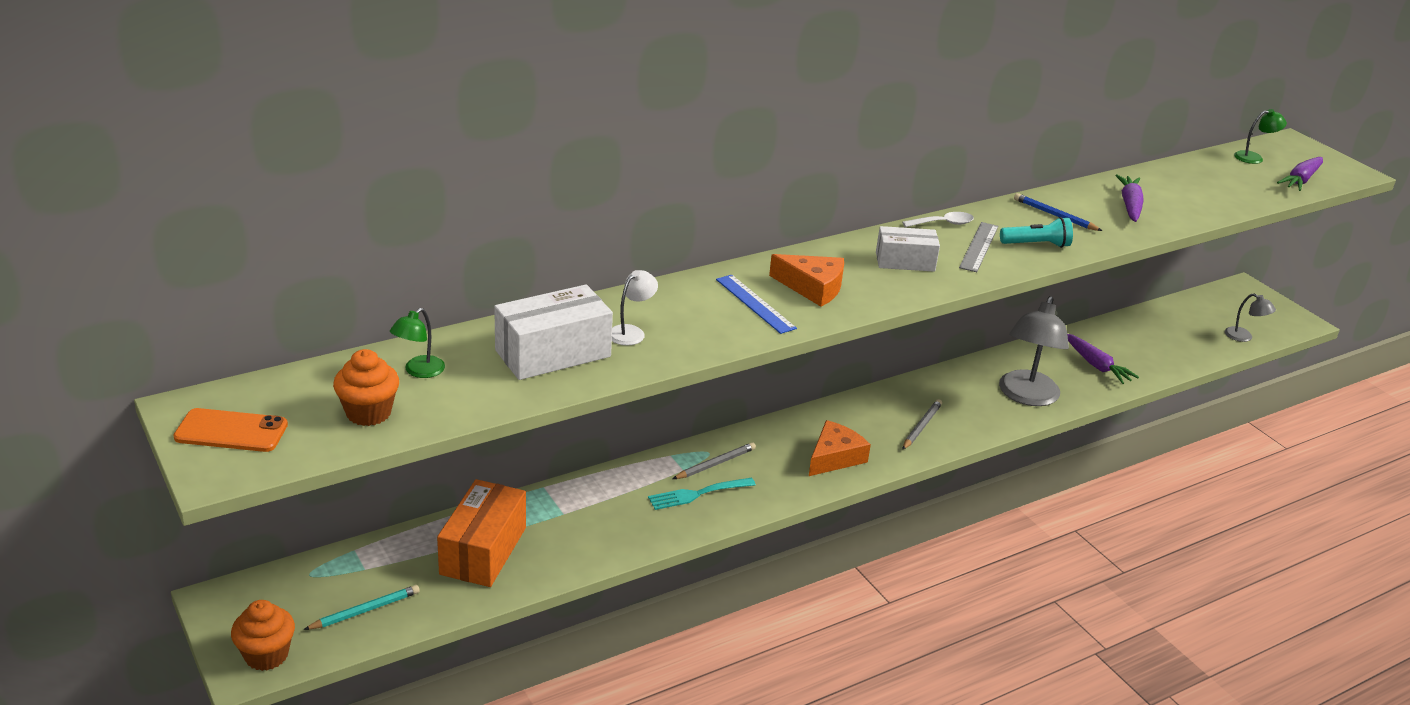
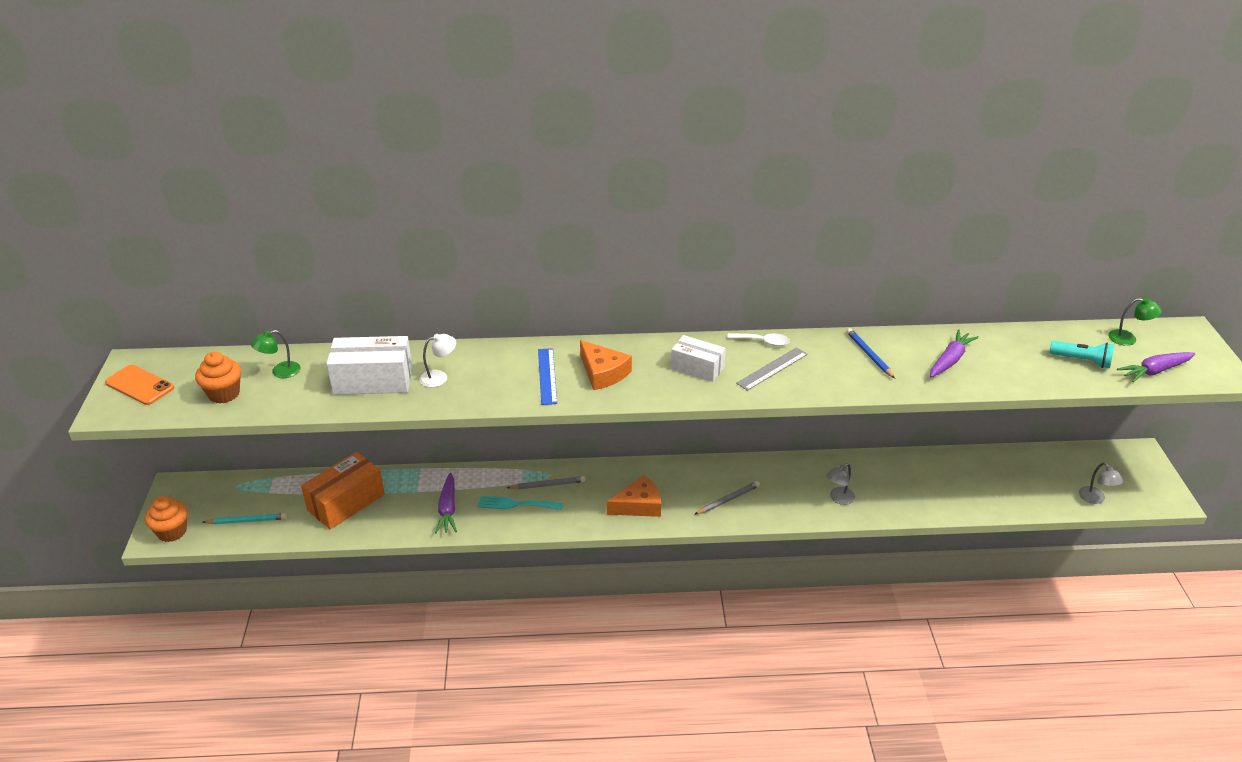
camera: 30 degrees right, 5 degrees up
grey lamp [999,296,1069,406] -> grey lamp [826,463,855,505], size x0.48
turquoise flashlight [1000,217,1073,248] -> turquoise flashlight moved to [1049,341,1114,368]
purple carrot [1067,334,1139,384] -> purple carrot moved to [435,473,457,533]

